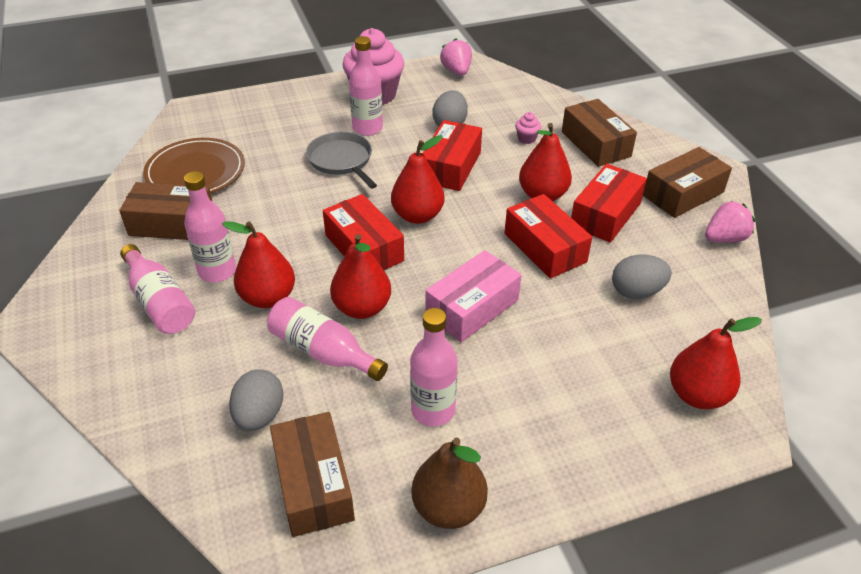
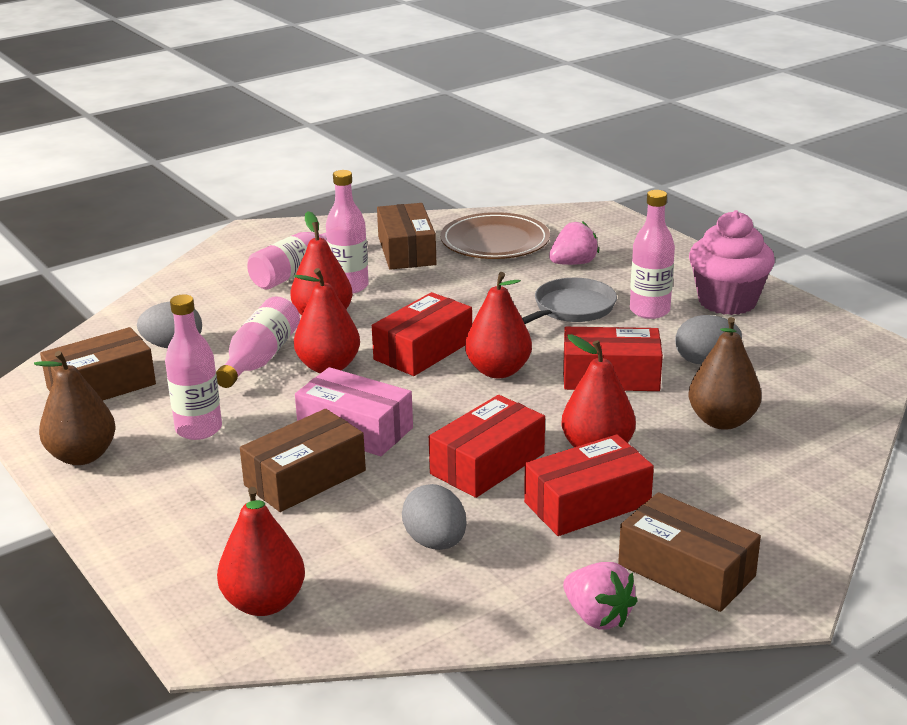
camera: 75 degrees right, 15 degrees down
pink strawberry [440,39,472,76] -> pink strawberry moved to [549,221,599,265]
pink cupcake [515,112,541,144] -> brown pear [689,317,762,430]
brown box [562,99,637,167] -> brown box moved to [240,409,366,512]
red box [571,164,647,243] -> red box turned 45 degrees counterclockwise [524,434,654,536]

